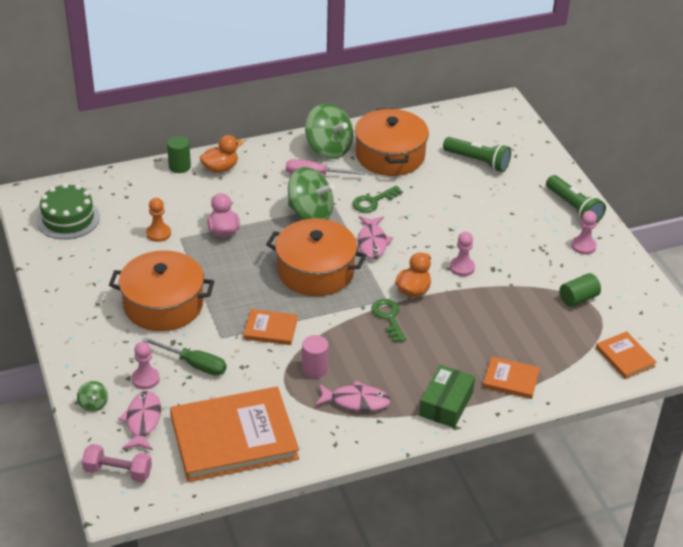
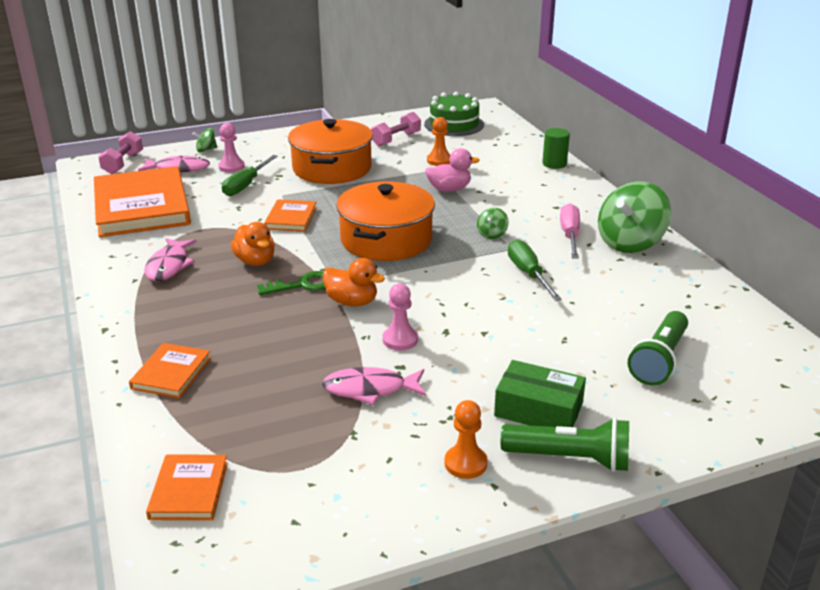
camera: 90 degrees right, 10 degrees down
orange duck [199,135,244,173] -> orange duck moved to [231,222,275,266]
green spinning top [288,167,335,220] -> green spinning top [477,208,509,239], size x0.44
pink cylinder [302,335,329,378] -> none
green key [352,186,403,213] -> green screwdriver [508,239,562,301]
orange pot [355,108,429,176] -> none
pink fish [358,216,393,259] -> pink fish moved to [322,367,426,405]
green box [419,365,475,428] -> green box moved to [494,360,586,427]
green flashlight [546,175,606,223] -> green flashlight turned 135 degrees counterclockwise [501,418,629,472]
green cylinder [560,273,601,307] -> none
pink pawn [572,211,597,255] -> orange pawn [445,400,488,479]
orange book [596,331,657,379] -> orange book turned 60 degrees counterclockwise [146,455,228,520]
none -> pink dumbbell [371,112,421,146]

